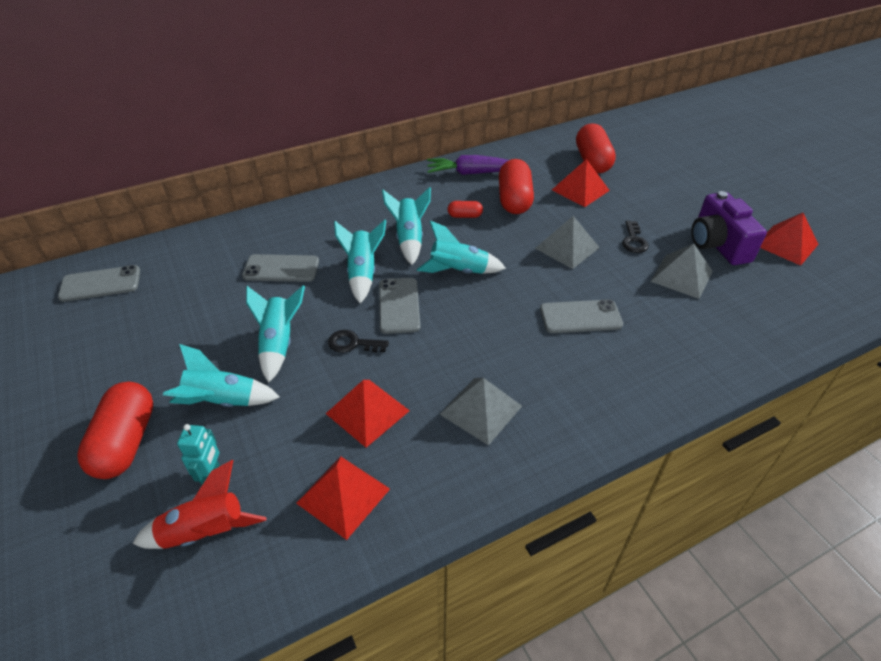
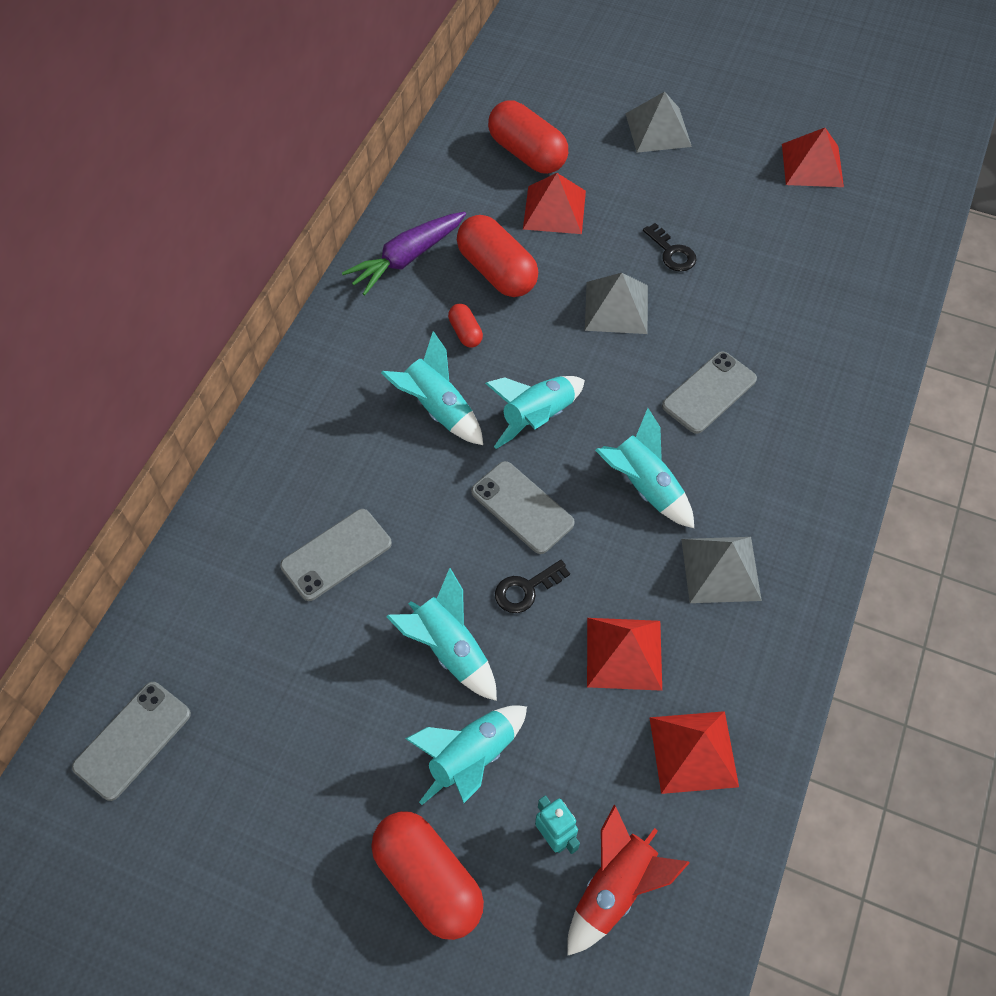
camera: 40 degrees left, 15 degrees up
turquoise rocket [334,220,386,303] -> turquoise rocket moved to [595,408,694,528]
red capsule [448,201,483,218] -> red capsule turned 75 degrees counterclockwise [448,304,483,347]
grey pyramid [650,244,713,299] -> grey pyramid moved to [625,92,692,153]
purple camera [691,191,767,265] -> none

